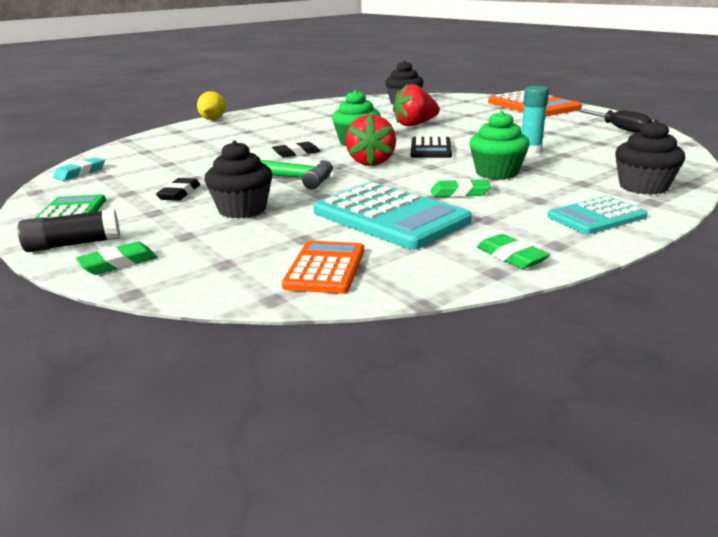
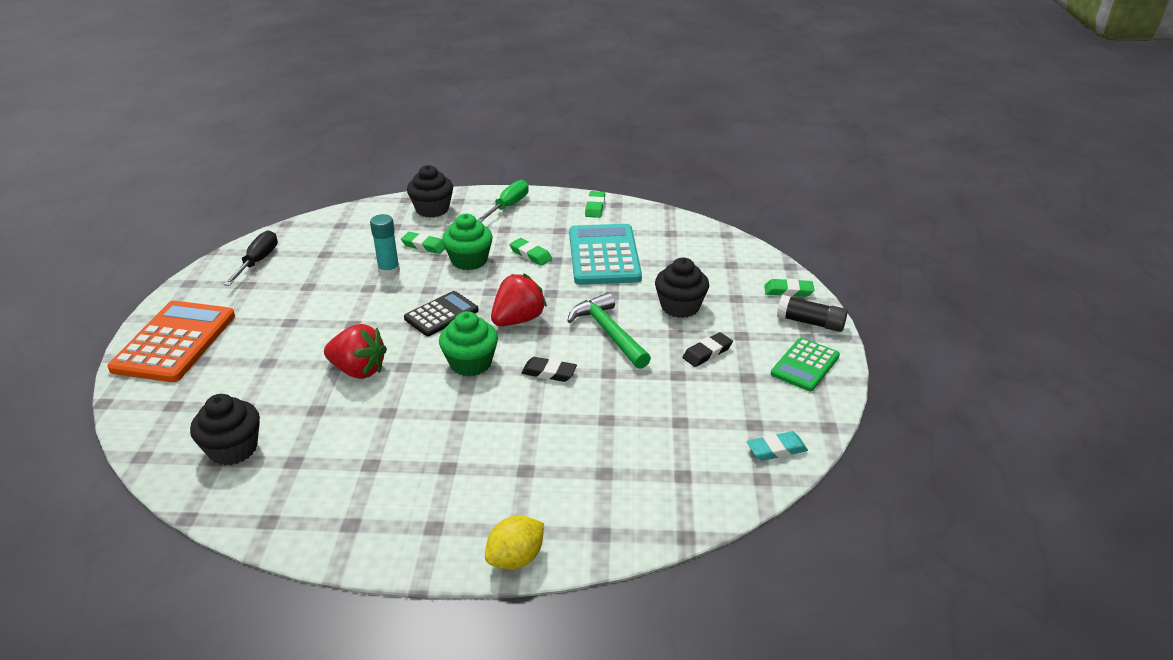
camera: 140 degrees left, 10 degrees up
orange calculator [282,241,364,294] -> none
turquoise calculator [547,196,648,234] -> green screwdriver [477,180,529,222]
none -> green eraser [401,232,445,254]

